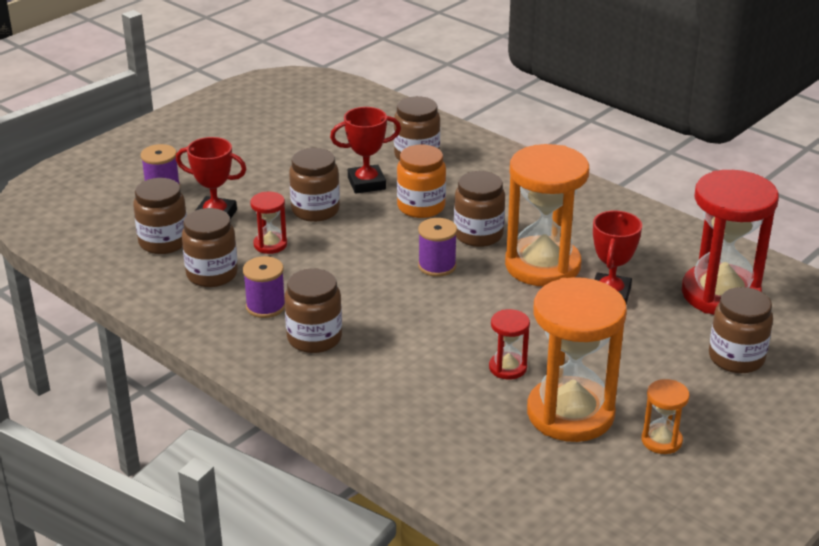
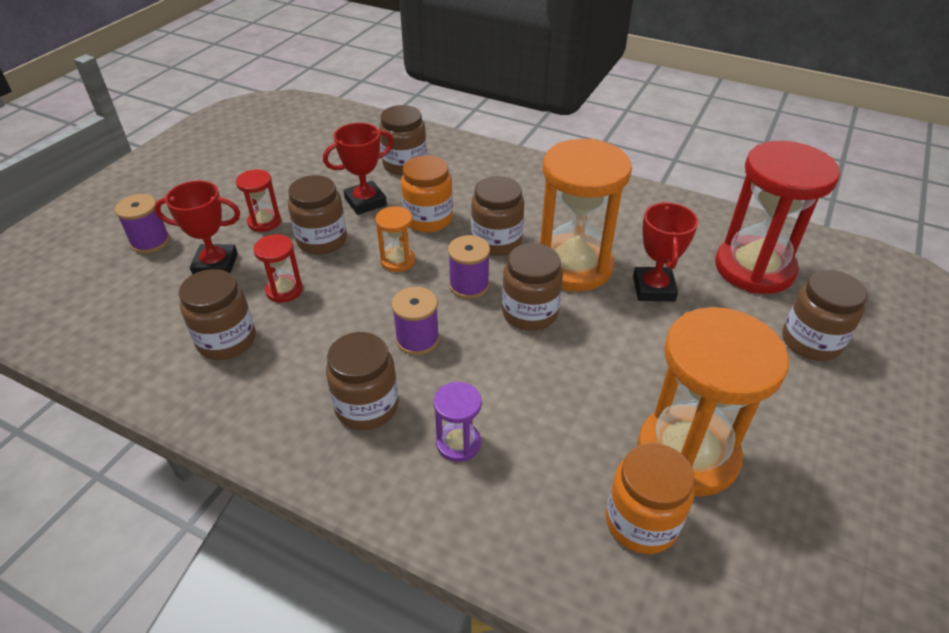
camera: 15 degrees left, 10 degrees up
brown jar [133,178,187,254] -> brown jar moved to [502,243,563,331]
purple spool [243,256,285,318] -> purple spool moved to [392,287,439,355]
red hourglass [489,309,530,379] -> red hourglass moved to [236,170,281,232]
orange hourglass [641,379,690,454] -> orange hourglass moved to [375,206,416,272]
none -> purple hourglass [434,382,482,462]
none -> orange jar [606,443,695,554]

